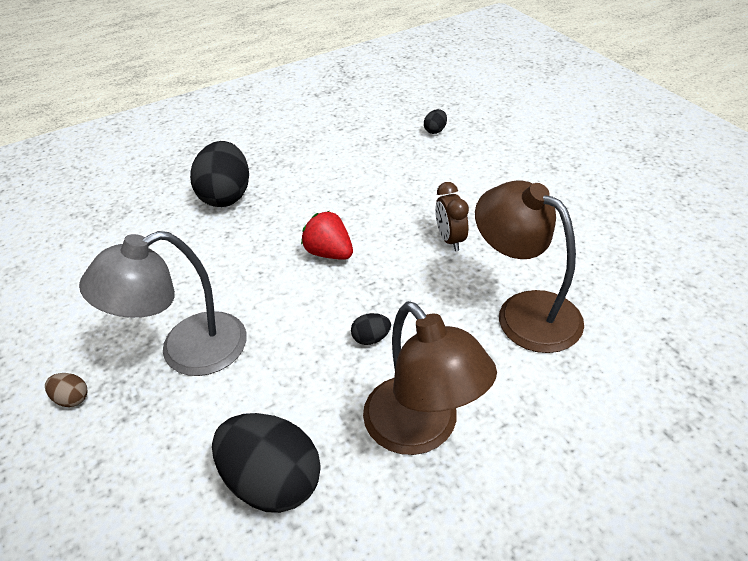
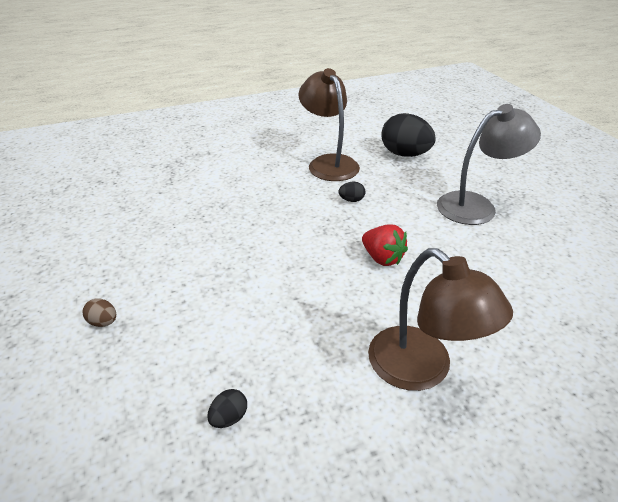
camera: 175 degrees left, 5 degrees down
brown egg [45,373,88,407] -> brown egg moved to [82,298,116,327]
black egg [190,141,249,207] -> none
brown clock [435,182,469,251] -> none
brown lamp [475,181,584,353] -> brown lamp moved to [368,248,513,391]

